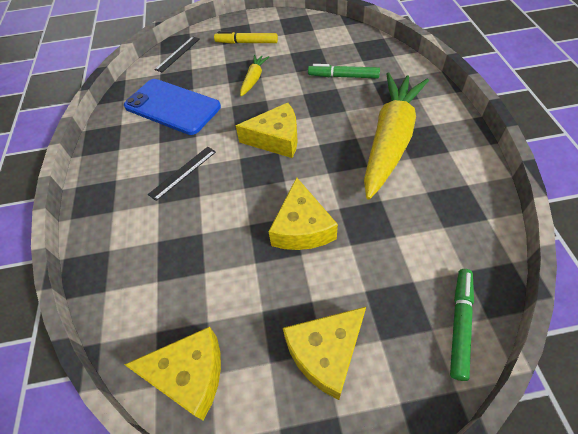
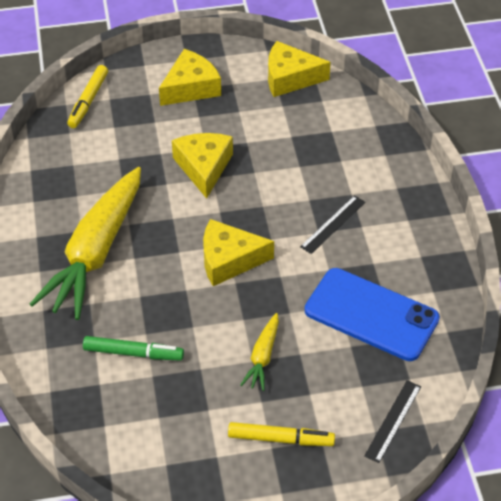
camera: 175 degrees right, 5 degrees down
green marker [450,269,474,381] -> yellow marker [67,65,108,128]

